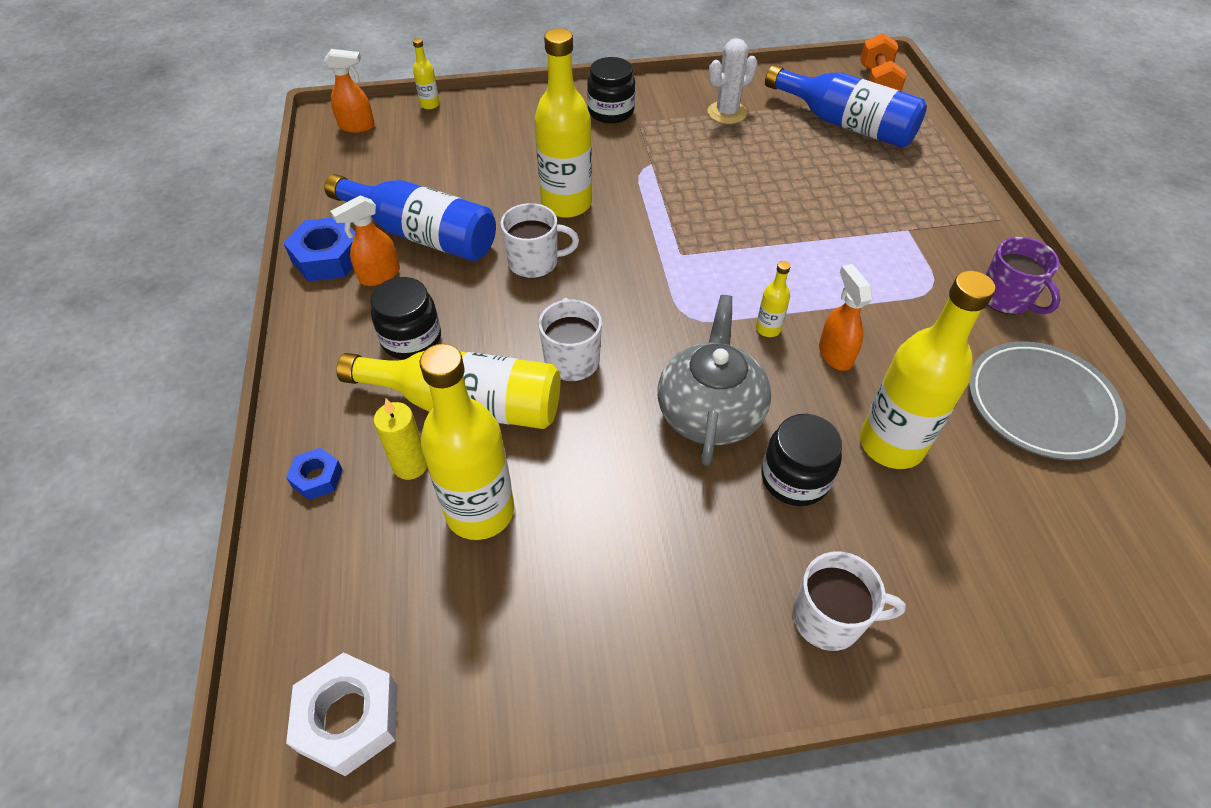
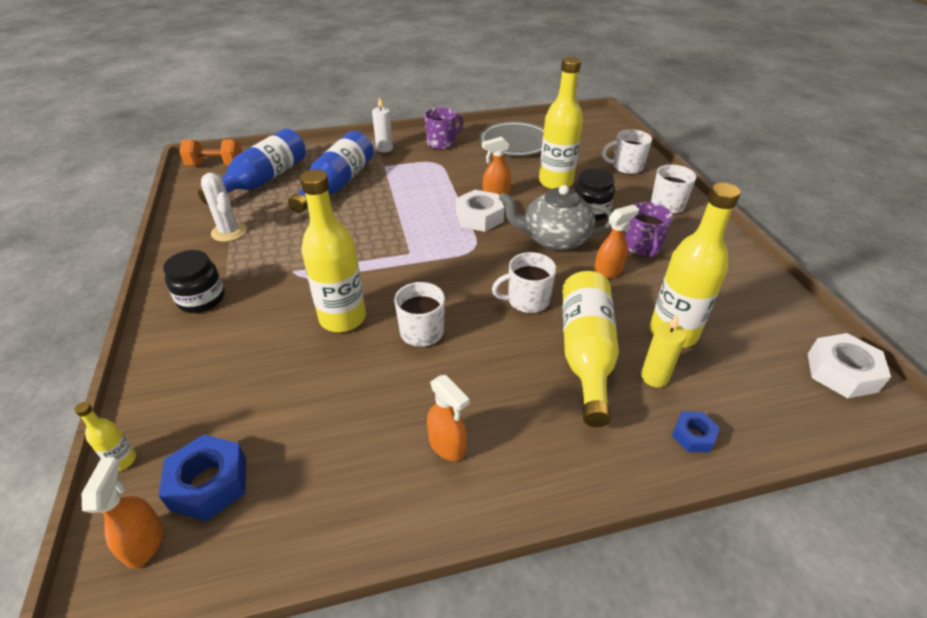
camera: 95 degrees left, 10 degrees down
blue nut [284,217,356,281] -> blue nut moved to [159,434,246,521]
blue bottle [324,174,496,261] -> blue bottle moved to [288,131,374,213]
black jar [370,277,441,360] -> none
yellow bottle [756,261,791,337] -> white nut [456,190,504,232]
none -> white candle [372,97,393,153]
none -> orange spray bottle [594,205,639,279]
none -> white mug [602,129,652,174]
none -> purple mug [625,202,673,257]

